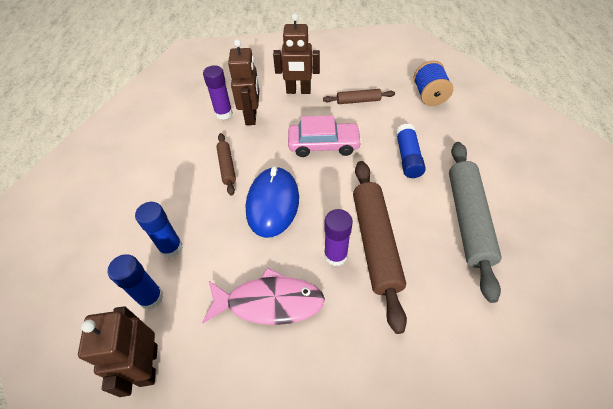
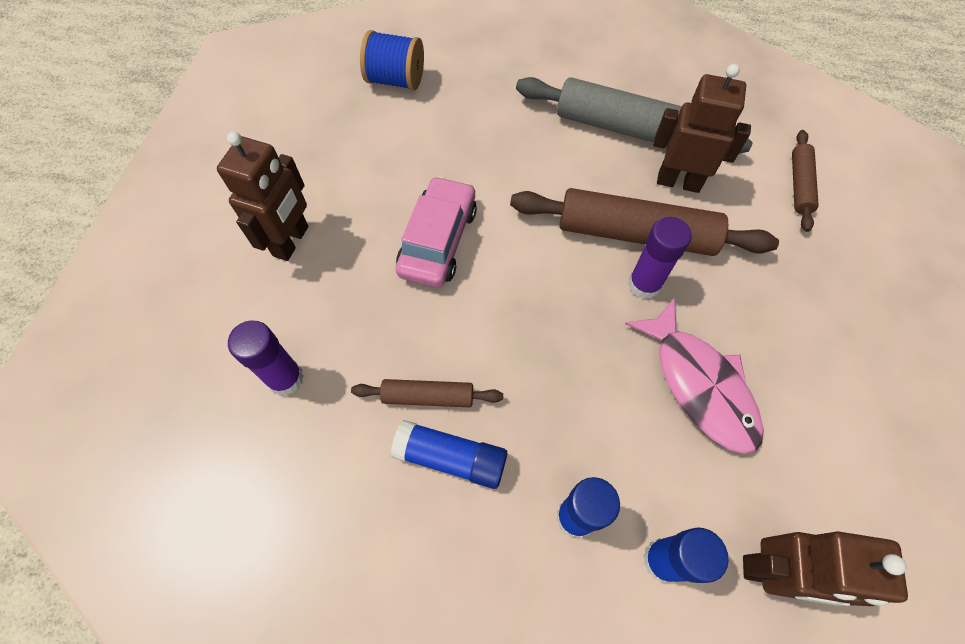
camera: 75 degrees left, 10 degrees up
pink fish [202,267,325,325] -> pink fish turned 135 degrees clockwise [625,298,764,454]
brown robot [228,39,259,125] -> brown robot moved to [653,64,751,193]
blue mouse [246,166,299,238] -> none
brown rolling pin [323,89,395,104] -> brown rolling pin moved to [792,130,819,232]
blue glue stick [396,123,426,178] -> blue glue stick moved to [391,420,508,489]

